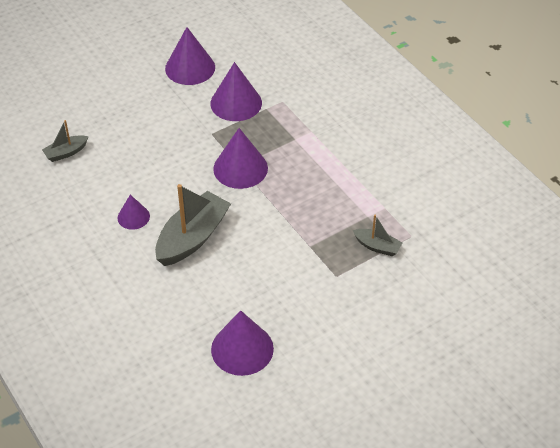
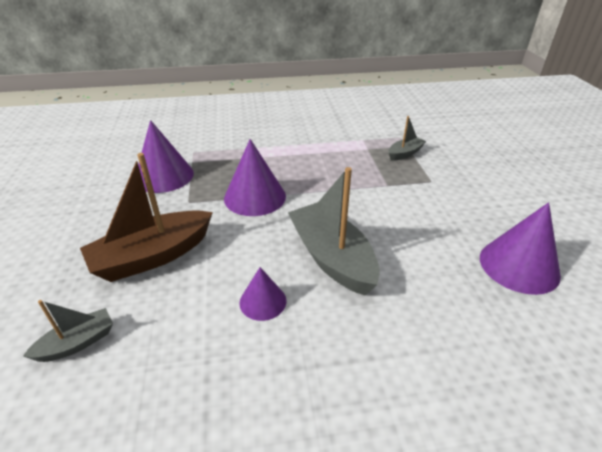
camera: 65 degrees left, 10 degrees down
grey boat [42,120,89,162] -> grey boat turned 120 degrees counterclockwise [23,300,113,362]
purple cone [165,27,215,85] -> none
none -> brown boat [80,153,213,282]

